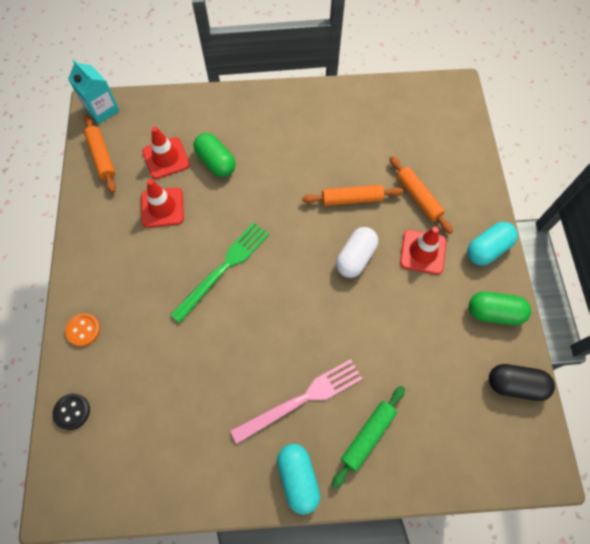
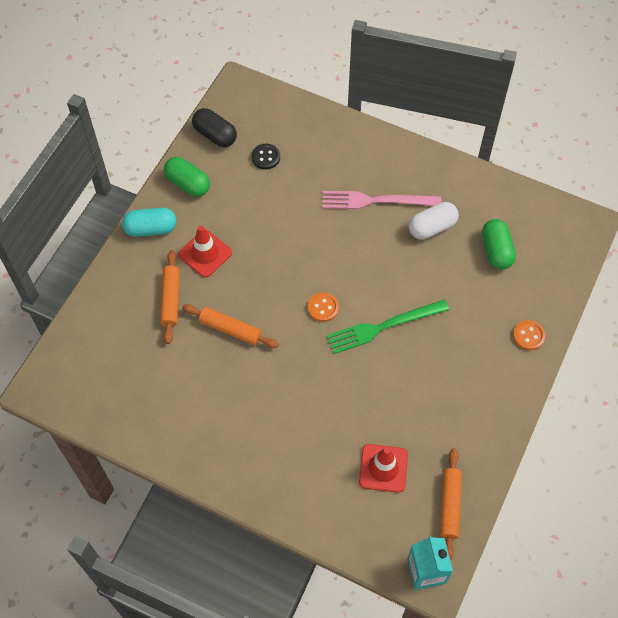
camera: 150 degrees left, 5 degrees down
black button [52,394,90,430] -> black button moved to [251,144,280,169]
red traffic cone [141,179,184,228] -> none
green capsule [193,133,235,177] -> green capsule moved to [482,219,516,270]
turquoise capsule [277,444,320,515] -> none
green rolling pin [331,386,405,489] -> none
white capsule [336,227,378,278] -> white capsule moved to [409,202,459,240]
none -> orange button [308,292,339,322]

